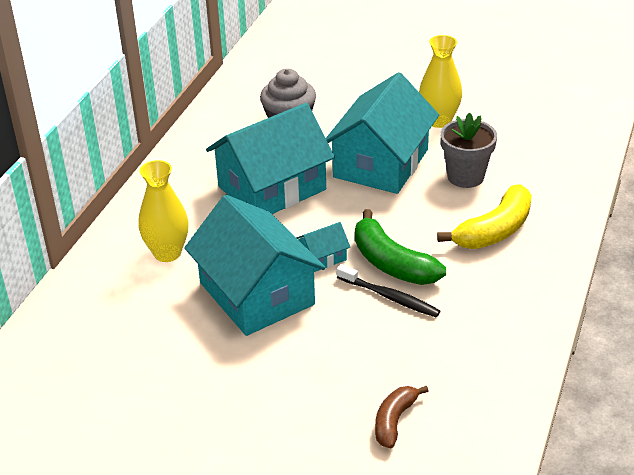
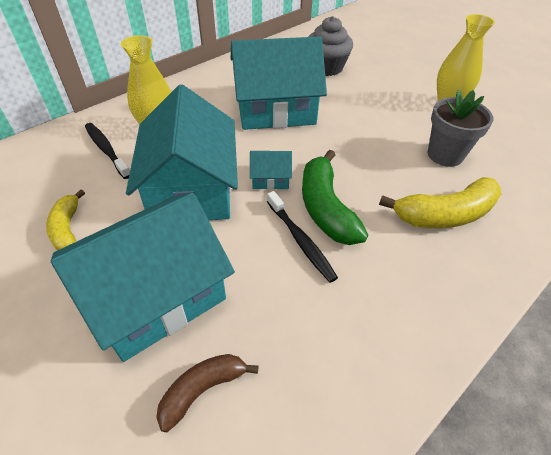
camera: 25 degrees right, 10 degrees up
turquoise house [326,72,439,194] -> turquoise house moved to [51,193,235,362]
none -> yellow banana [46,190,85,251]
none -> black toothbrush [85,123,130,179]

